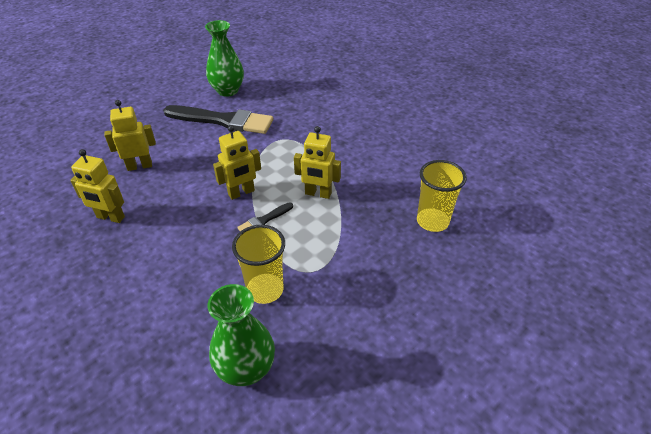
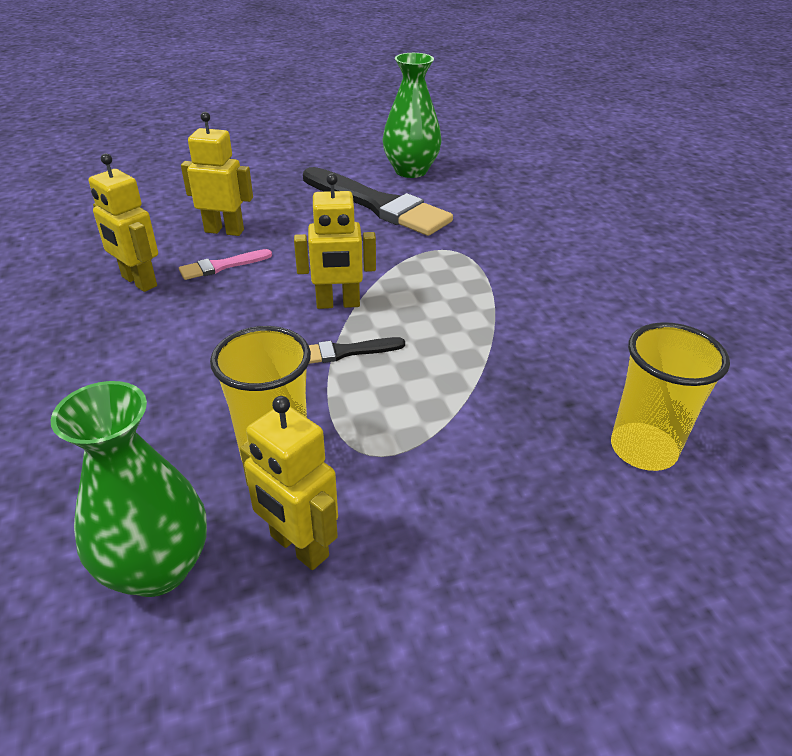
camera: 25 degrees right, 5 degrees down
yellow robot [294,126,341,199] -> yellow robot moved to [240,396,338,570]
none -> pink brush [179,249,272,280]

